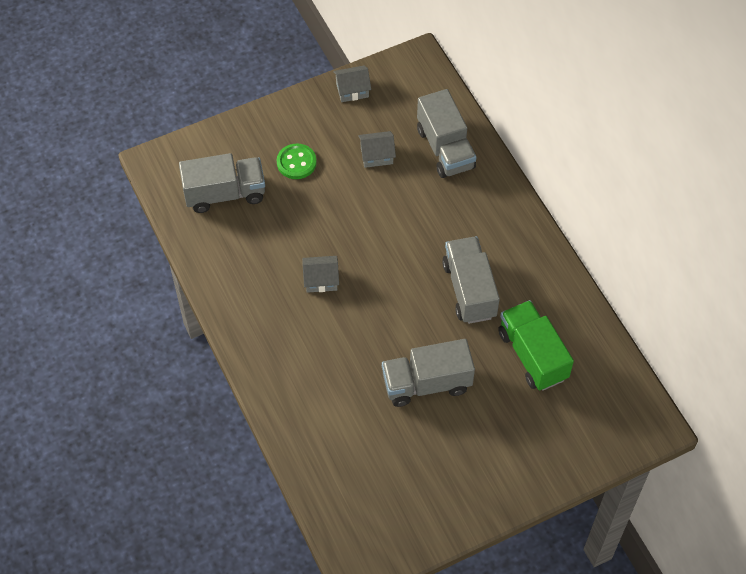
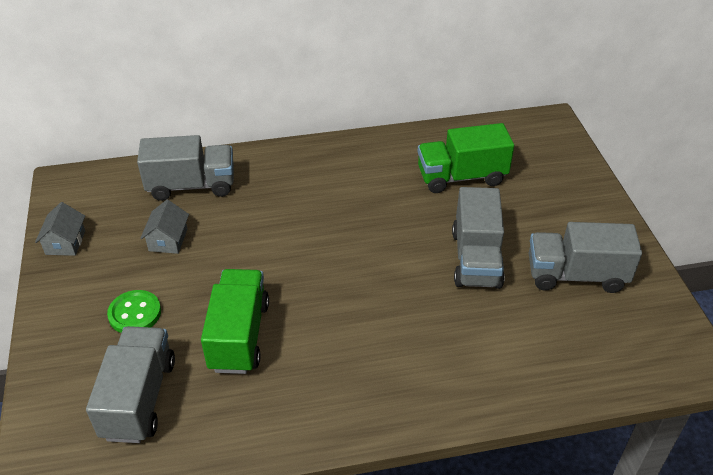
camera: 75 degrees left, 15 degrees down
grey house [302,256,339,293] -> none
grey truck [442,236,500,324] -> grey truck moved to [529,222,642,293]
none -> green truck [201,269,269,374]

